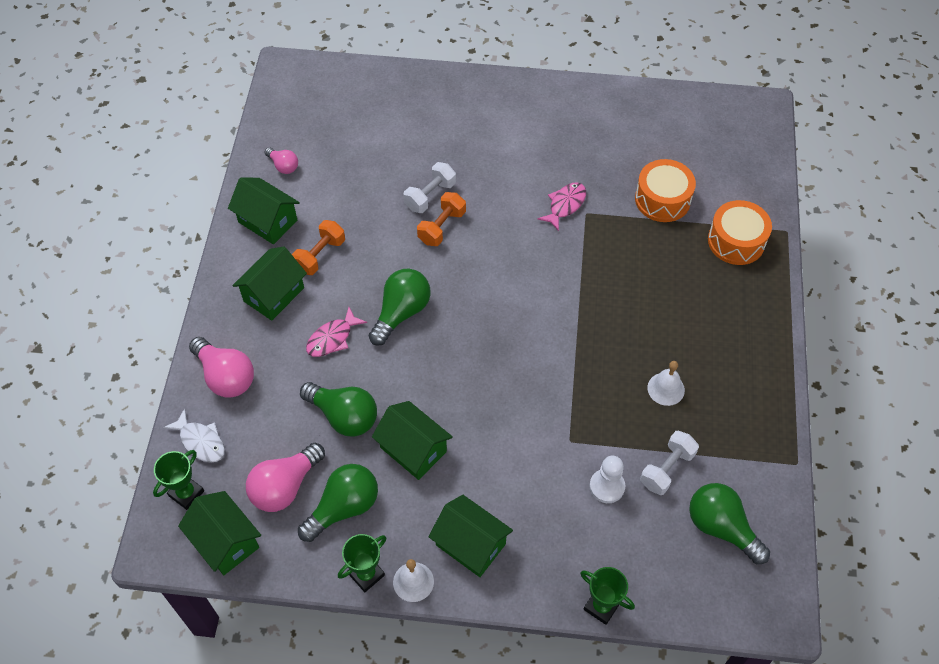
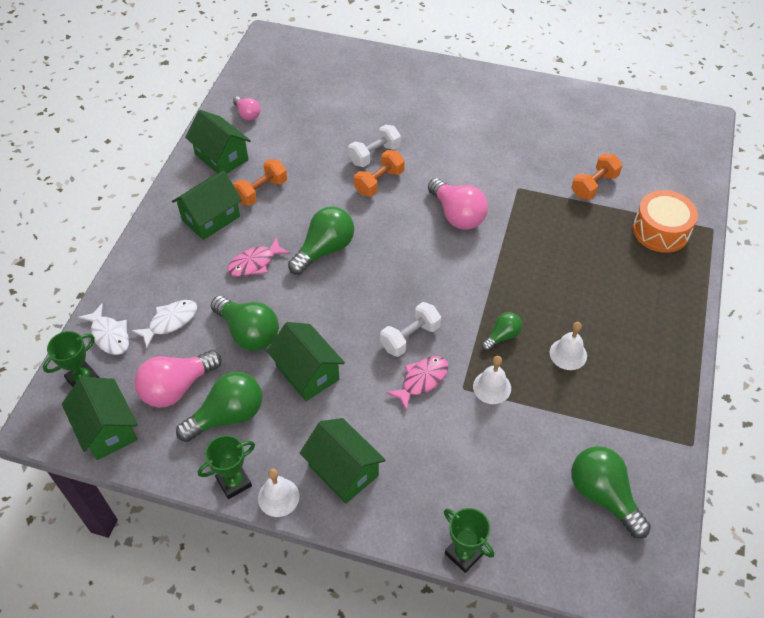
camera: 10 degrees right, 5 degrees down
pink light bulb [189,337,254,398] -> pink light bulb moved to [428,178,488,230]
pink fish [537,182,586,231] -> pink fish moved to [386,356,448,411]
white pawn [590,456,625,503] -> none
orange drum [635,159,696,222] -> orange dumbbell [571,153,622,200]
white dumbbell [640,431,699,495] -> white dumbbell moved to [380,302,441,357]
none -> white fish [132,300,197,348]
none -> white bell [473,356,511,404]
none -> green light bulb [481,312,522,351]

